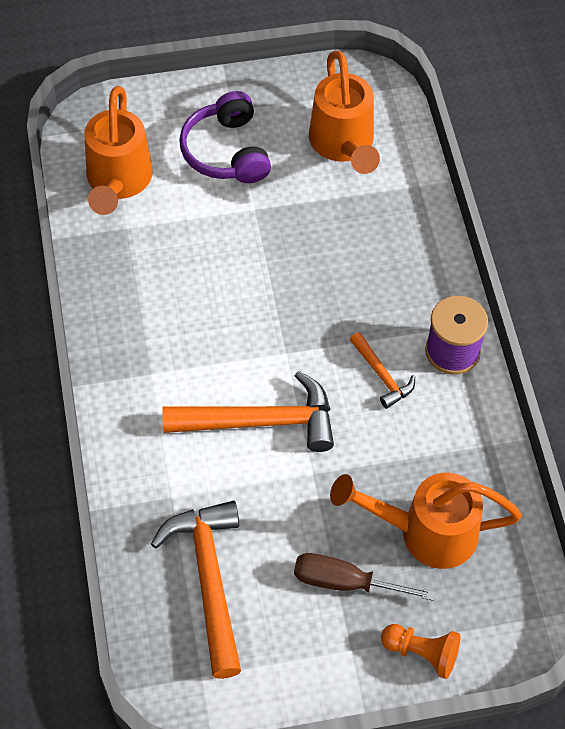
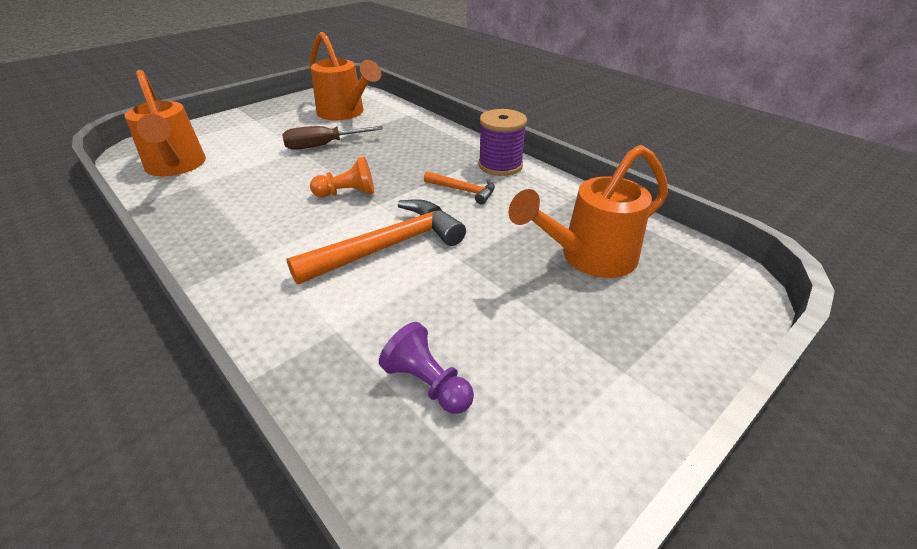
camera: 30 degrees left, 20 degrees down
orange hammer [151,501,241,679] -> purple pawn [379,322,474,414]
purple headphones [179,91,271,183] -> none
brown screwdriver [294,553,436,601] -> brown screwdriver moved to [282,126,383,150]
orange pawn [381,624,460,679] -> orange pawn moved to [310,156,374,197]

